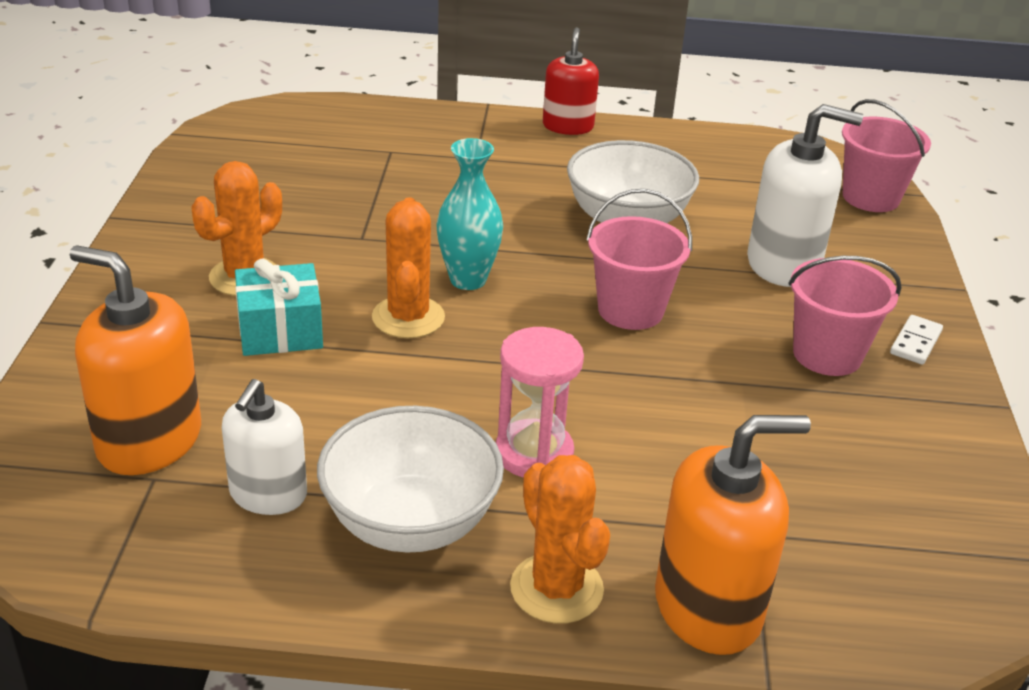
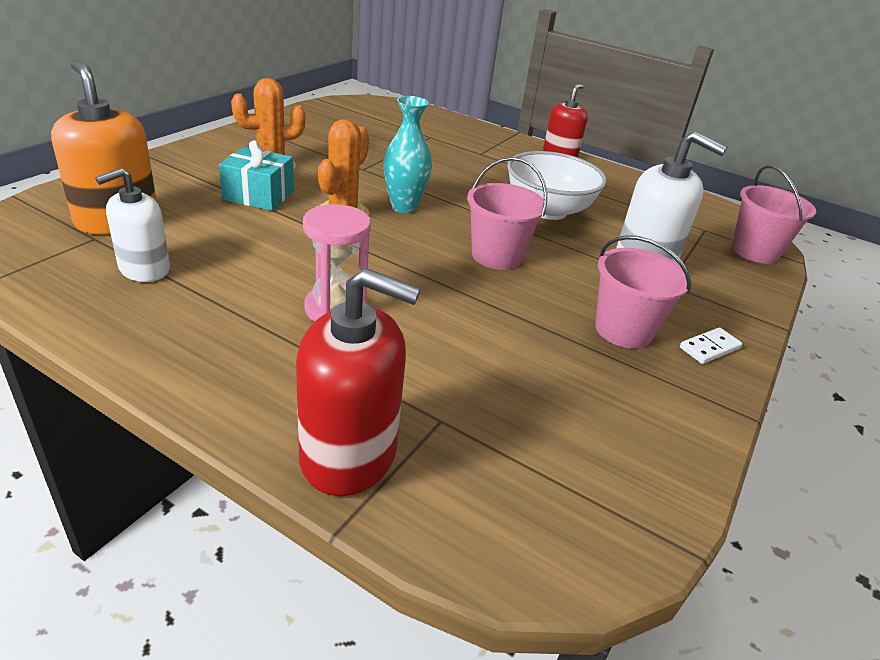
camera: 25 degrees right, 0 degrees up
white bowl [317,406,504,553] -> none
orange cactus [510,455,610,624] -> none
orange soap dispenser [655,415,811,655] -> red soap dispenser [296,268,421,496]

